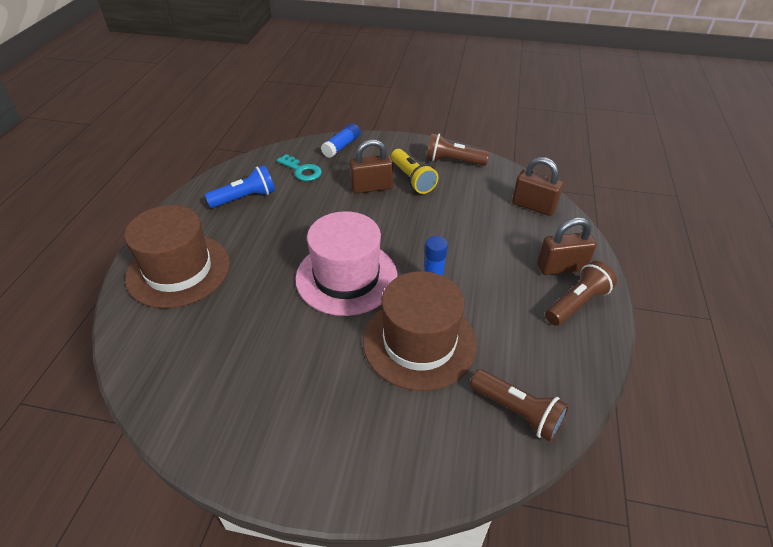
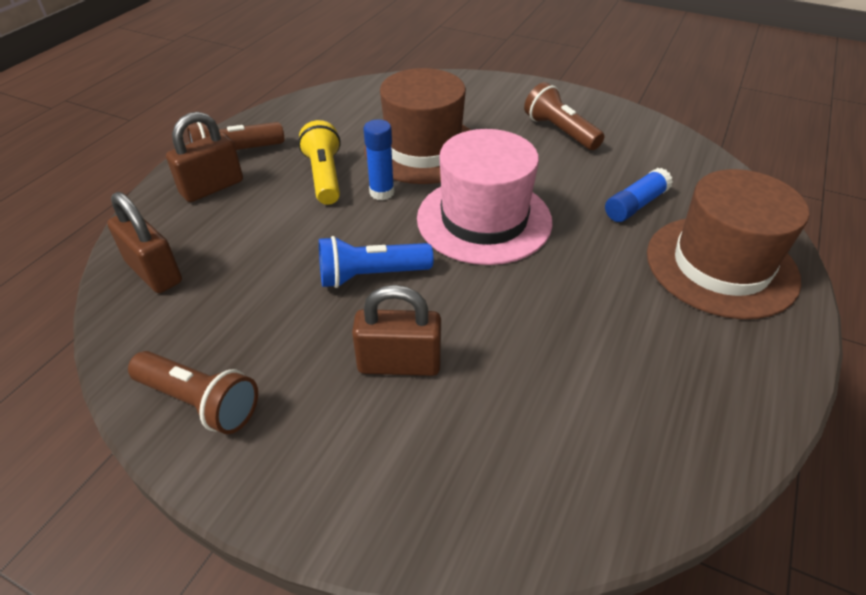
camera: 165 degrees left, 0 degrees up
blue flashlight [205,165,275,208] -> blue flashlight moved to [319,236,434,288]
turquoise key [277,154,322,181] -> none
blue glue stick [321,123,360,158] -> blue glue stick moved to [605,168,673,222]
yellow flashlight [391,149,438,194] -> yellow flashlight moved to [298,120,341,205]
brown flashlight [470,369,569,442] -> brown flashlight moved to [524,82,604,150]
brown padlock [537,217,597,275] -> brown padlock turned 45 degrees counterclockwise [166,112,243,202]

